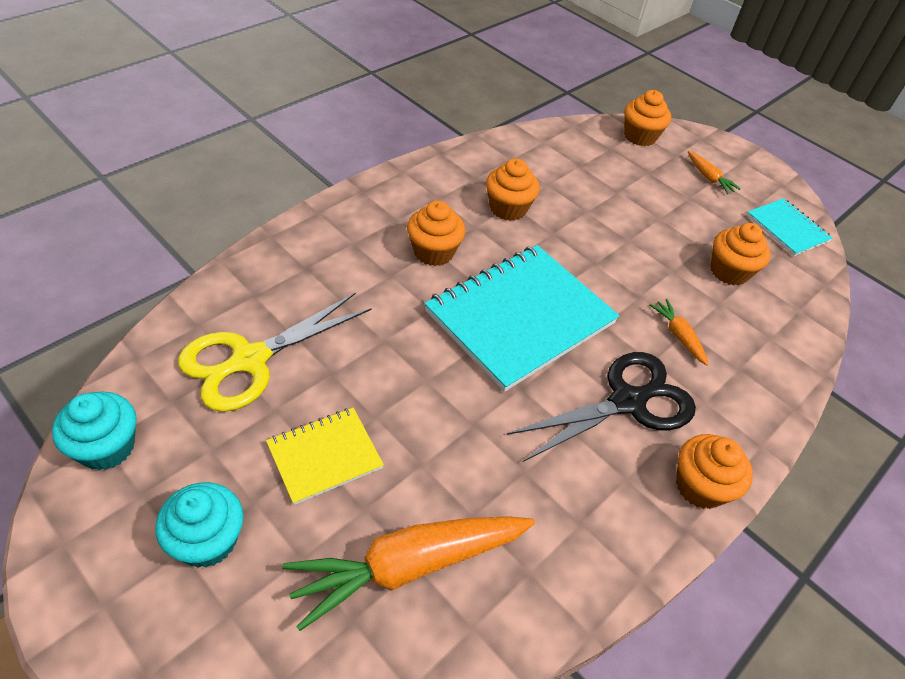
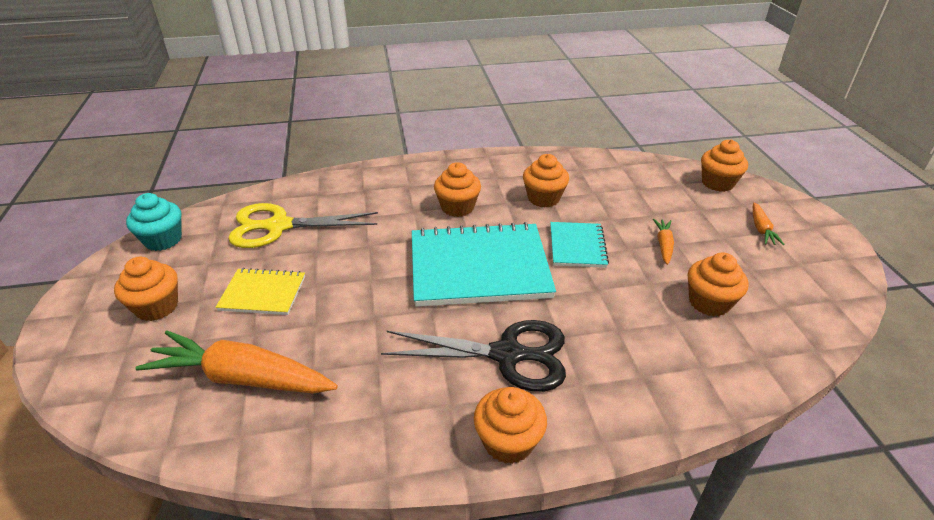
camera: 40 degrees right, 10 degrees down
turquoise cupcake [155,482,244,568] -> orange cupcake [114,257,178,321]
orange carrot [649,299,709,366] -> orange carrot moved to [653,219,674,265]
turquoise notebook [747,198,833,256] -> turquoise notebook moved to [550,222,609,268]

